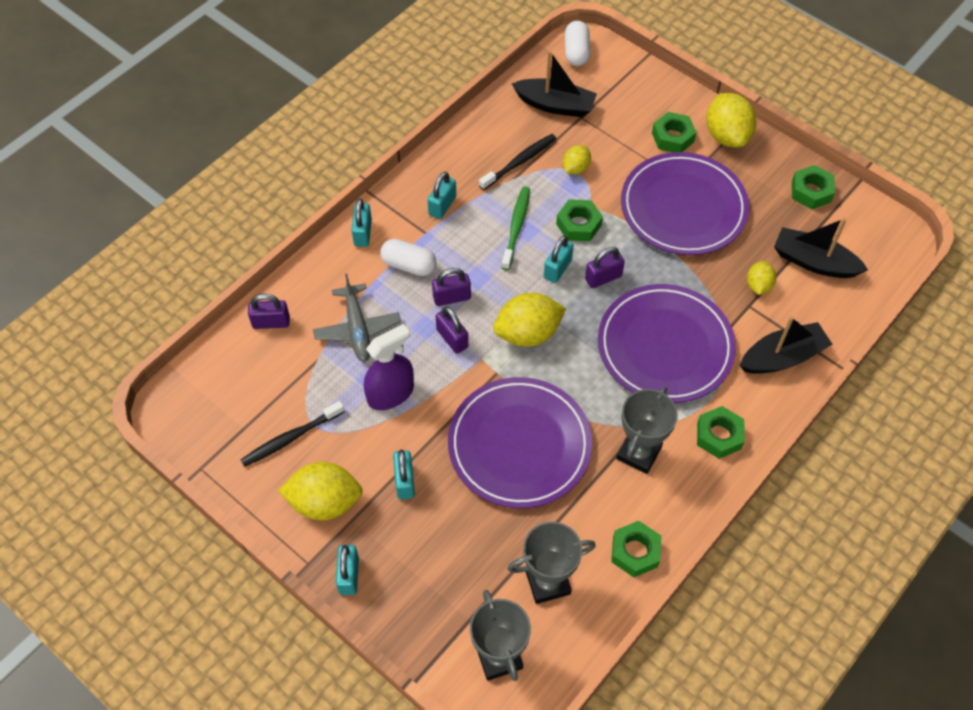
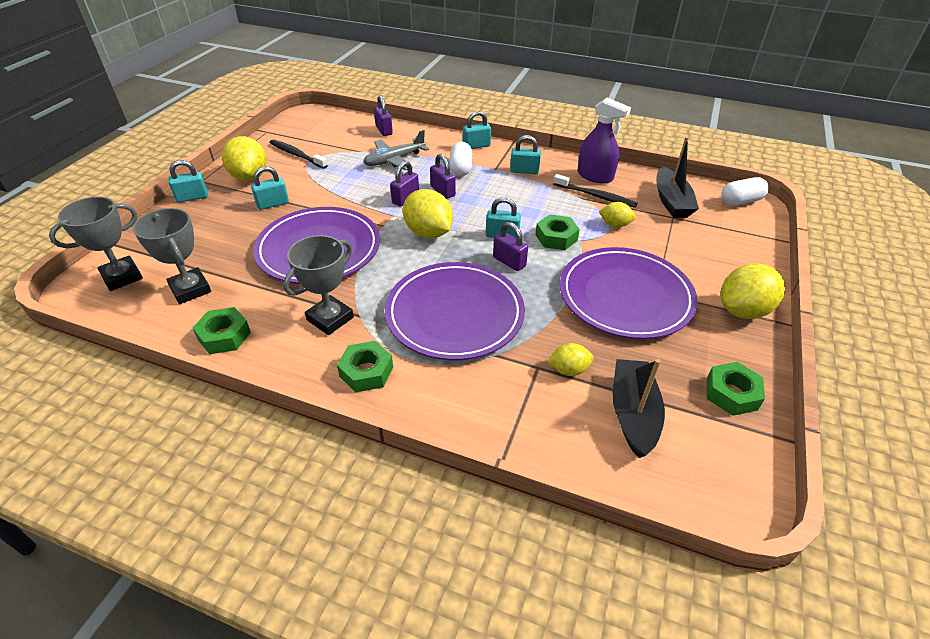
camera: 70 degrees right, 15 degrees down
purple spray bottle [364,324,414,410] -> purple spray bottle moved to [578,98,631,184]
green toothbrush [501,187,530,270] -> none
grey trophy [616,386,678,474] -> grey trophy turned 60 degrees counterclockwise [283,235,354,335]
green nut [652,112,697,152] -> none
black boat [740,316,832,374] -> none

